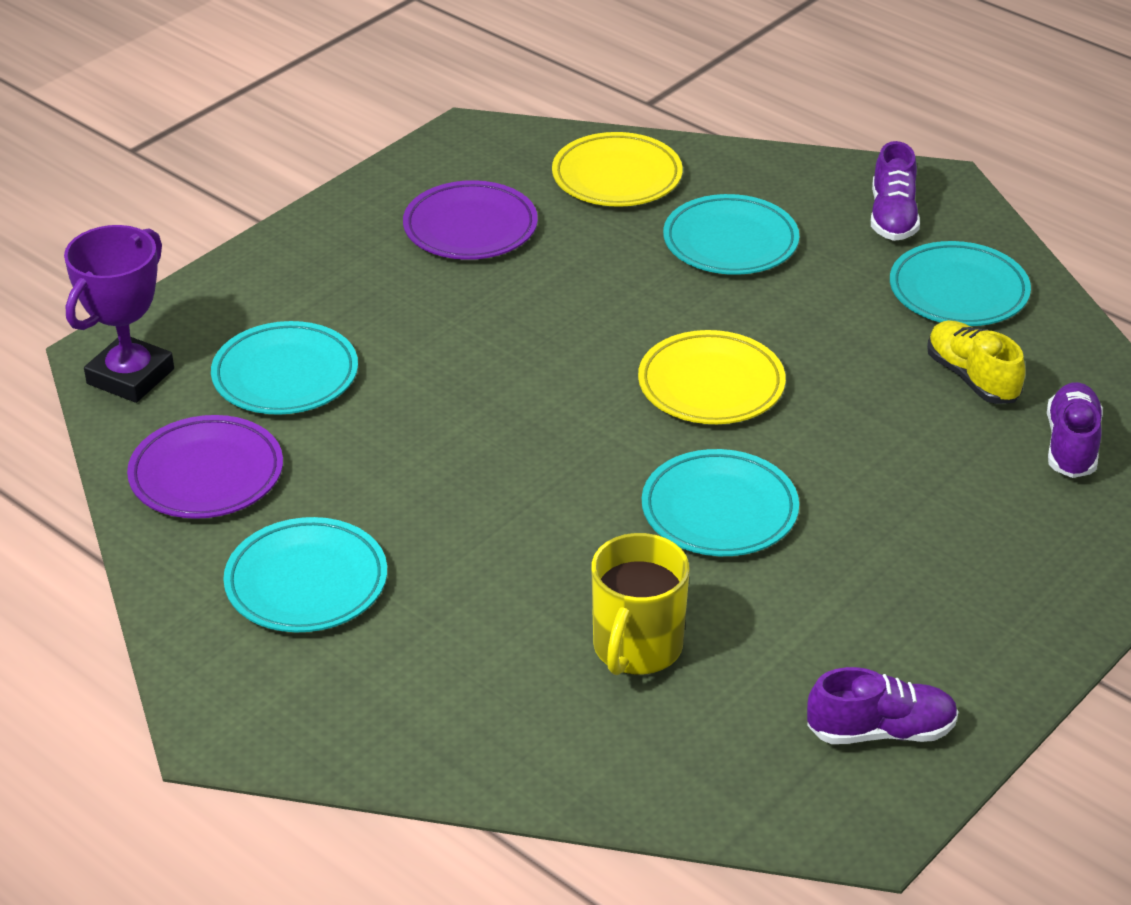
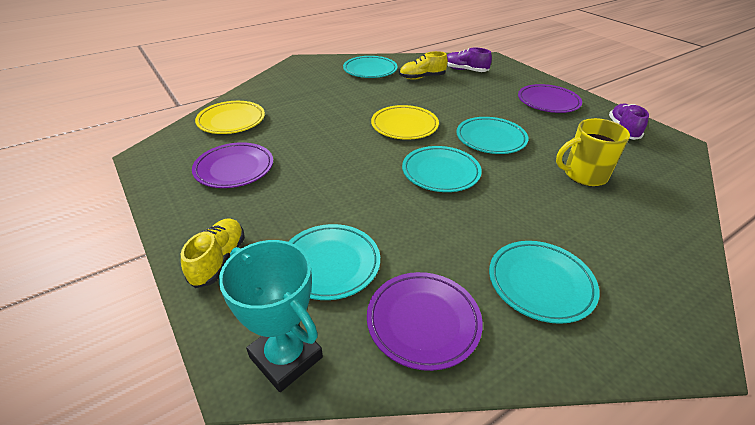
camera: 75 degrees left, 0 degrees up
purple trophy [64,225,174,403] -> turquoise trophy [219,240,323,392]
yellow mug [592,533,690,675] -> yellow mug turned 135 degrees clockwise [556,118,630,186]
turquoise plate [663,194,799,275] -> turquoise plate moved to [402,146,482,192]
purple shoe [871,141,920,241] -> none
none -> yellow shoe [181,218,245,288]
none -> purple plate [518,84,582,113]

